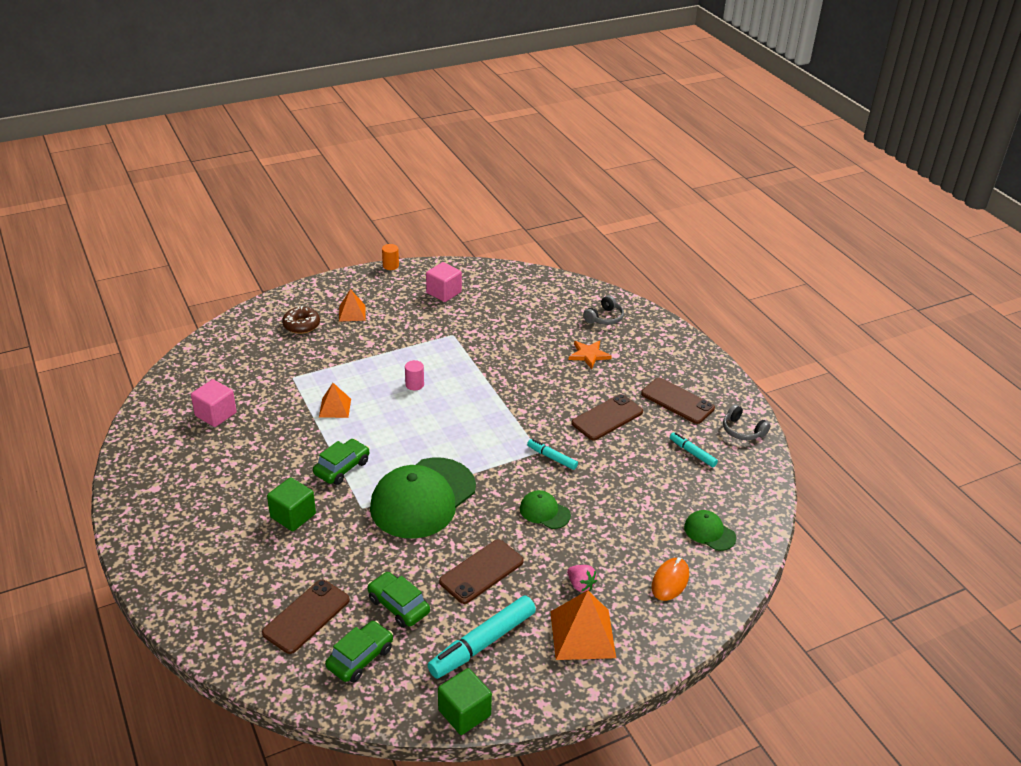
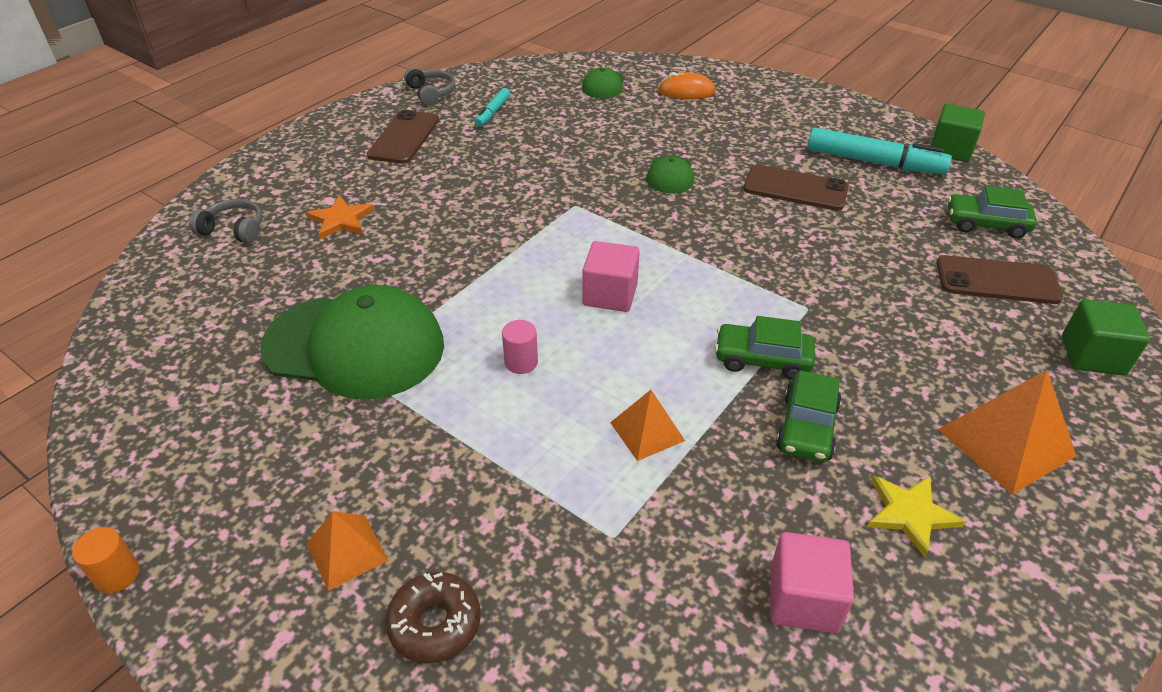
camera: 115 degrees left, 5 degrees up
green cube [267,477,316,531] -> green cube moved to [1062,299,1150,375]
green car [367,572,430,628] -> green car moved to [776,370,842,462]
green cap [370,457,476,539] -> green cap moved to [260,285,444,400]
pink cube [426,262,462,302] -> pink cube moved to [582,241,640,312]
turquoise marker [527,439,578,470] -> none
orange pyramid [550,590,616,660] -> orange pyramid moved to [938,370,1076,495]
pink strawberry [567,565,597,592] -> none
brown phone [572,394,643,440] -> none
grey headphones [723,404,771,440] -> grey headphones turned 45 degrees counterclockwise [404,67,455,105]
none -> yellow star [867,476,966,557]

